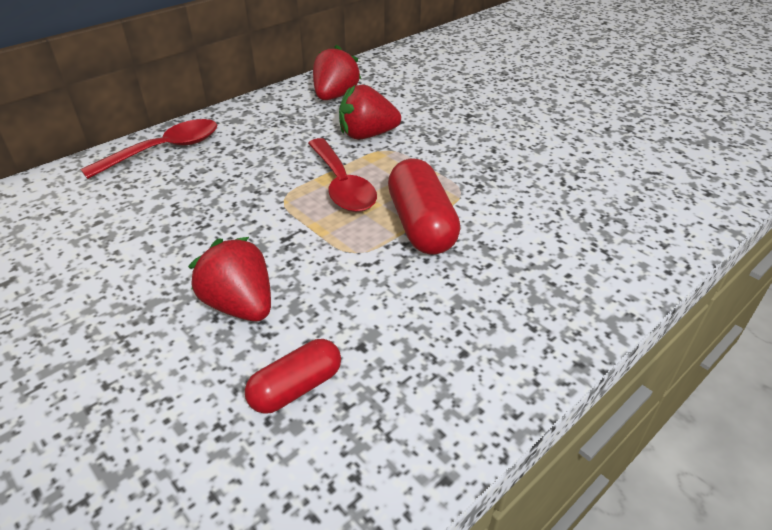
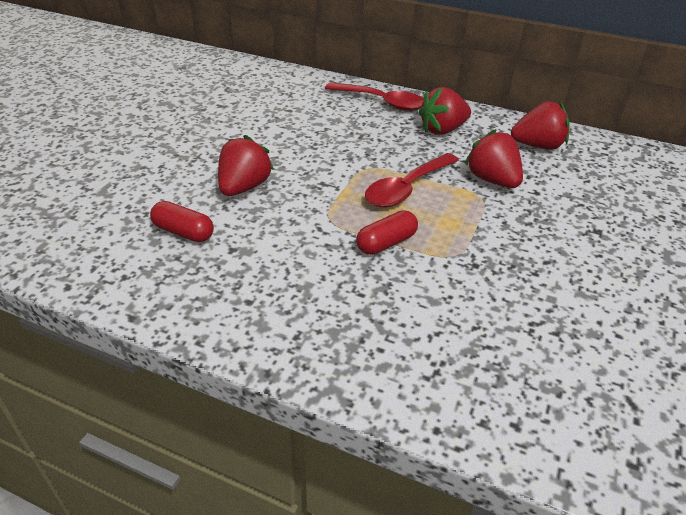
camera: 65 degrees right, 0 degrees up
red capsule [388,159,460,255] -> red capsule [356,210,418,255], size x0.62
none -> red strawberry [418,87,471,135]

